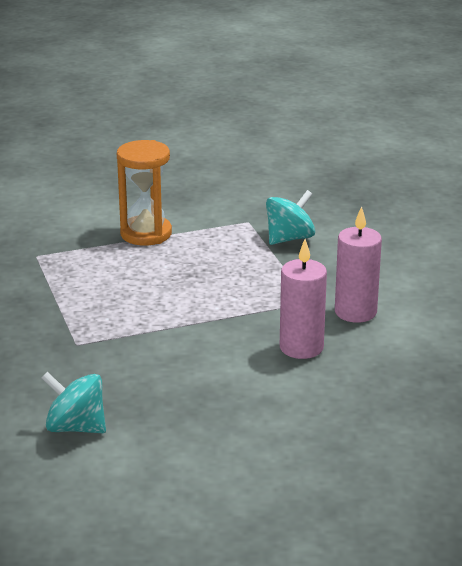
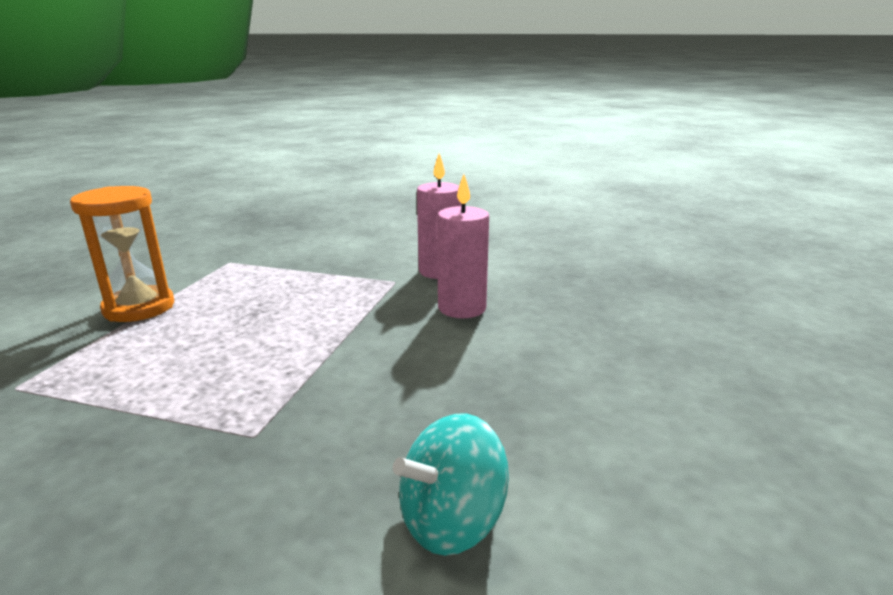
camera: 55 degrees left, 5 degrees down
turquoise spinning top [266,190,315,245] -> none

